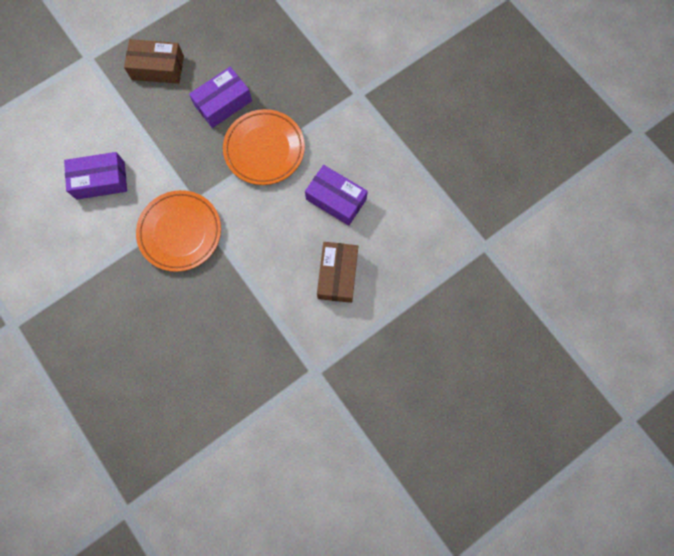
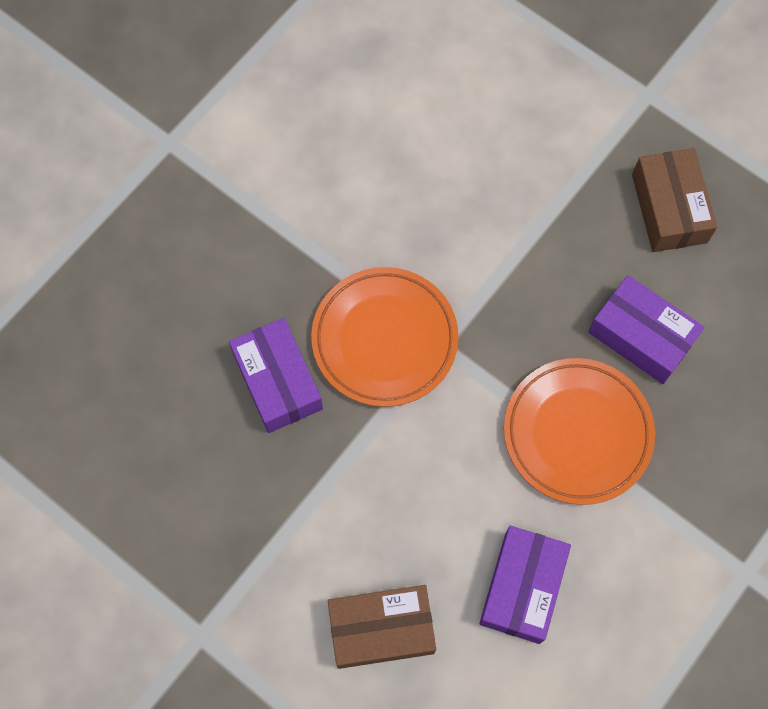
camera: 75 degrees right, 5 degrees down
purple box [64,152,127,199] -> purple box moved to [229,318,323,433]

